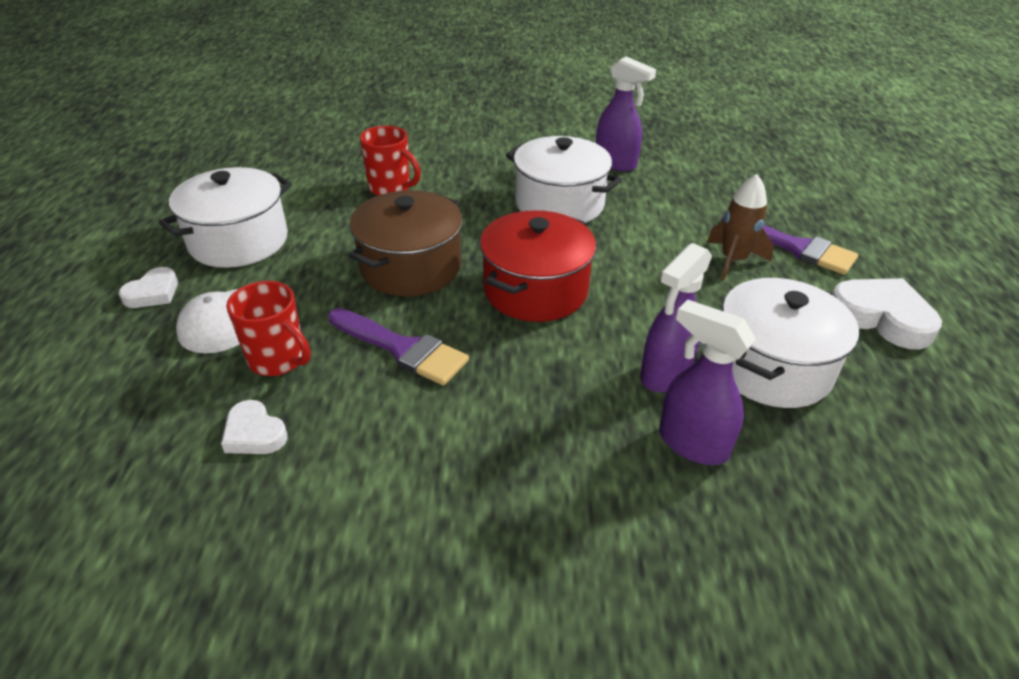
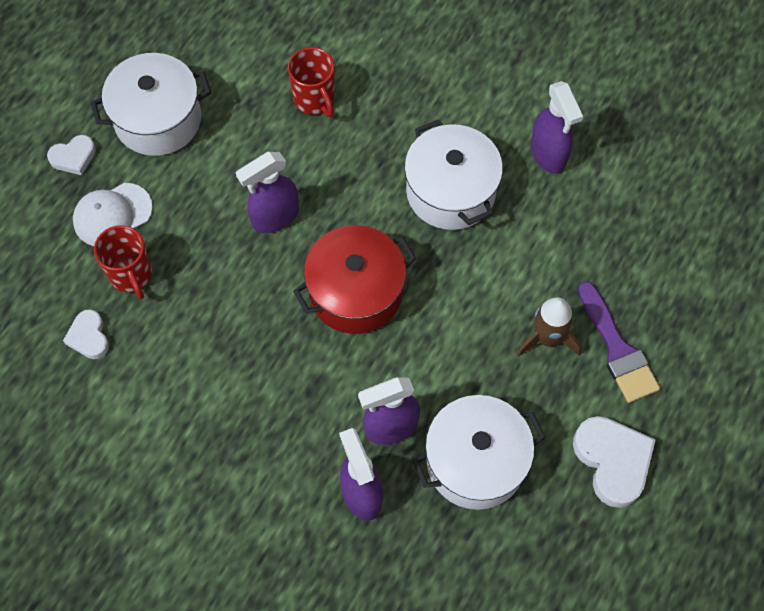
camera: 30 degrees right, 25 degrees up
purple brush [328,308,469,385] -> none
brown pot [349,190,463,296] -> purple spray bottle [236,152,299,233]

